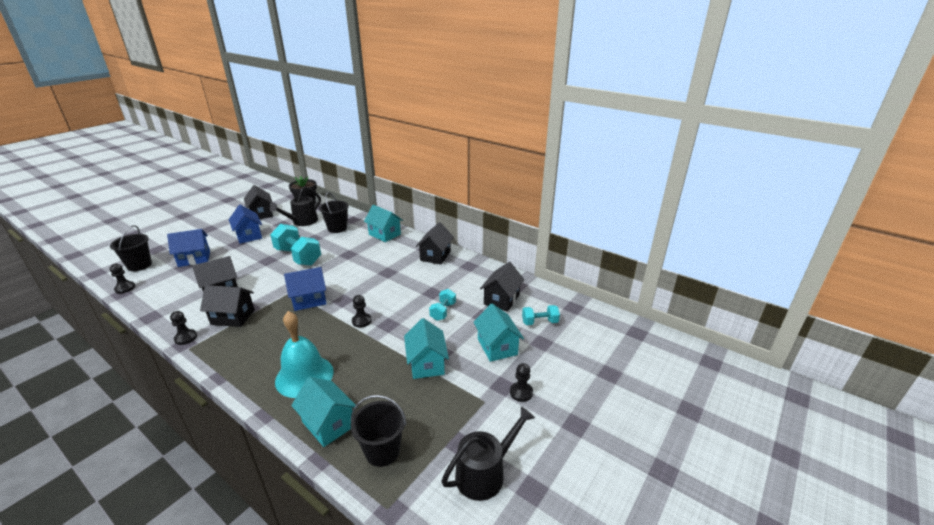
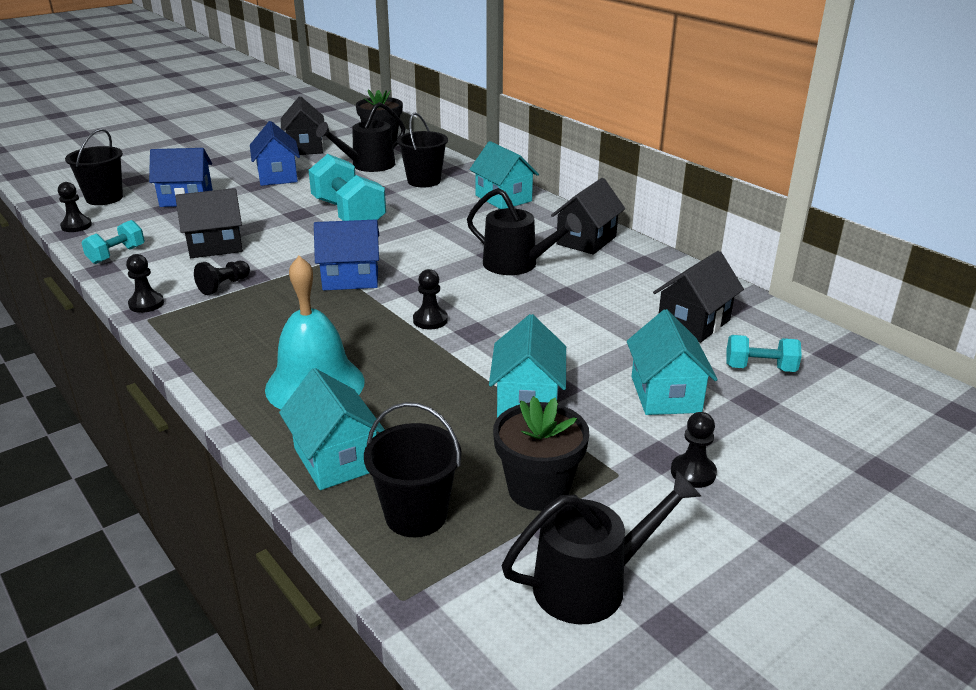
camera: 15 degrees right, 0 degrees up
black house [200,285,255,327] -> black pawn [194,261,250,295]
turquoise dumbbell [429,289,456,321] -> turquoise dumbbell moved to [82,220,145,264]
none -> black watering can [467,188,582,275]
none -> black flower pot [493,396,589,511]

